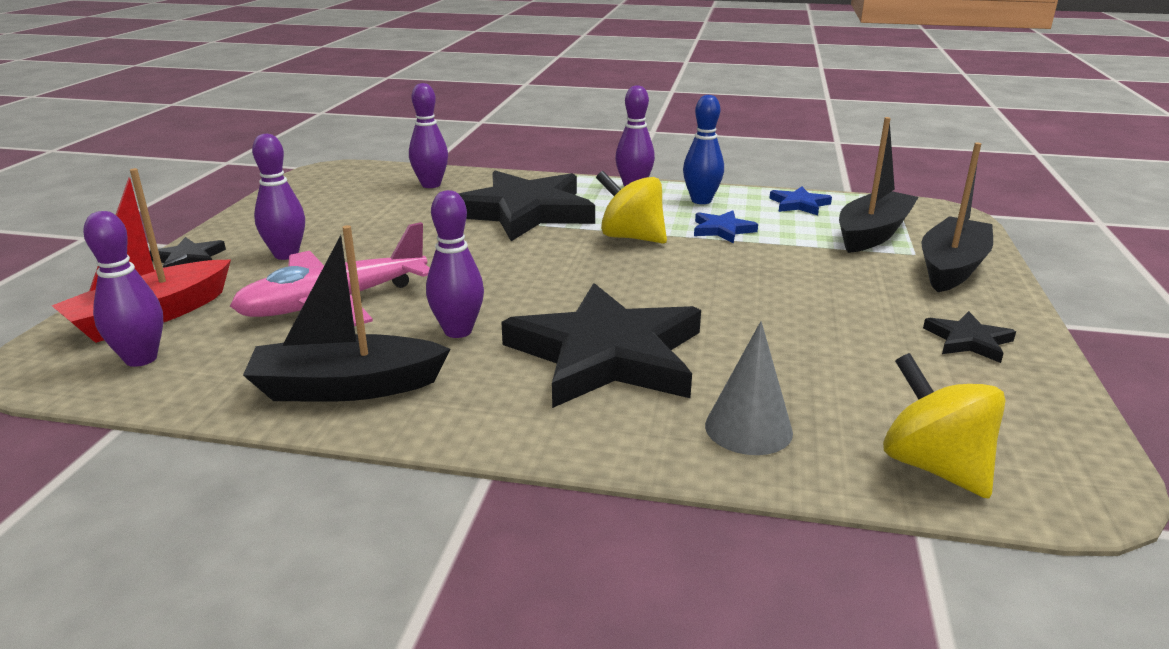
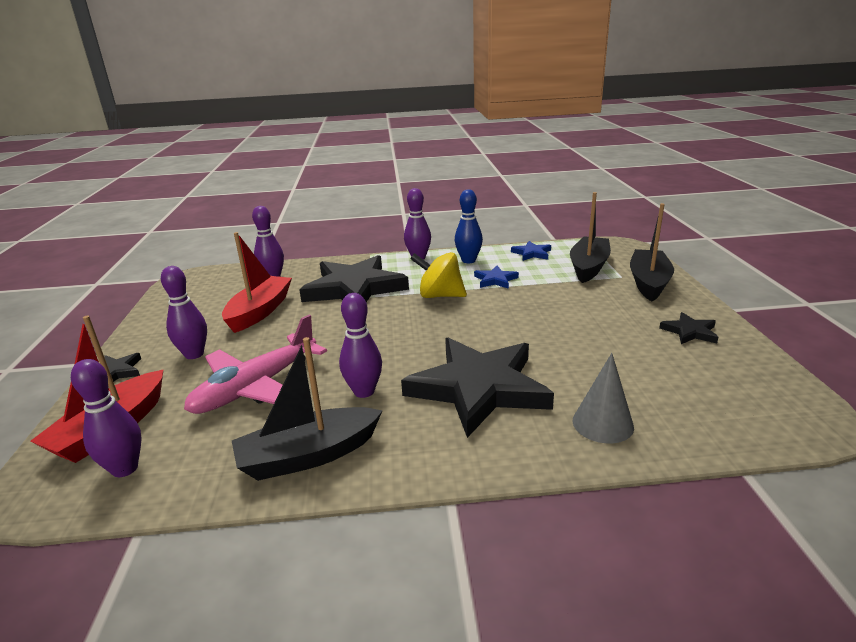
camera: 15 degrees left, 0 degrees up
yellow spinning top [883,353,1006,499] -> none
none -> red boat [222,232,292,333]

